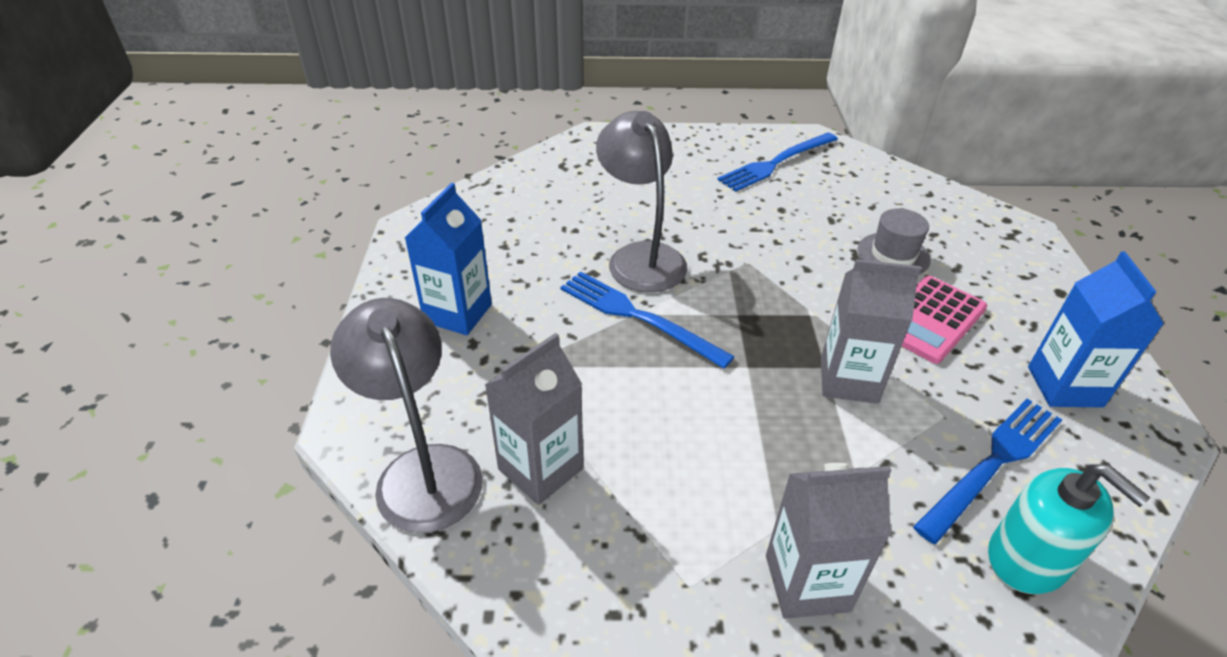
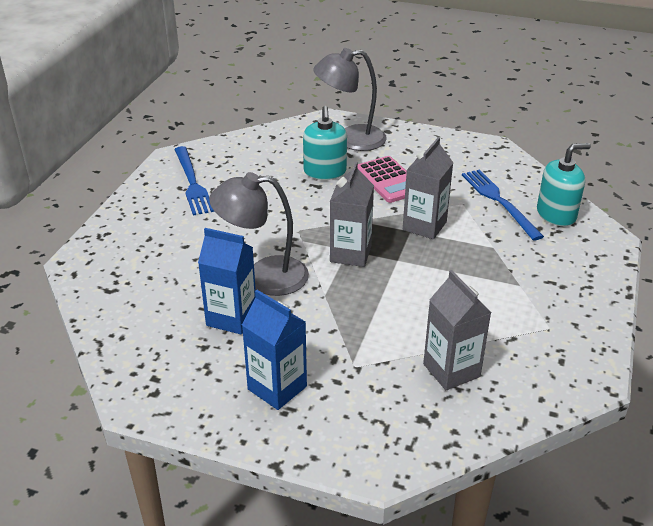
camera: 70 degrees left, 5 degrees down
grey lamp [330,298,483,533] -> grey lamp moved to [313,48,387,151]
blue fork [560,271,735,369] -> none
grey carton [766,463,892,619] -> grey carton moved to [330,162,374,267]
grey hat [857,208,931,275] -> turquoise soap dispenser [303,106,347,180]
blue carton [1028,251,1164,407] -> blue carton moved to [198,228,256,334]

